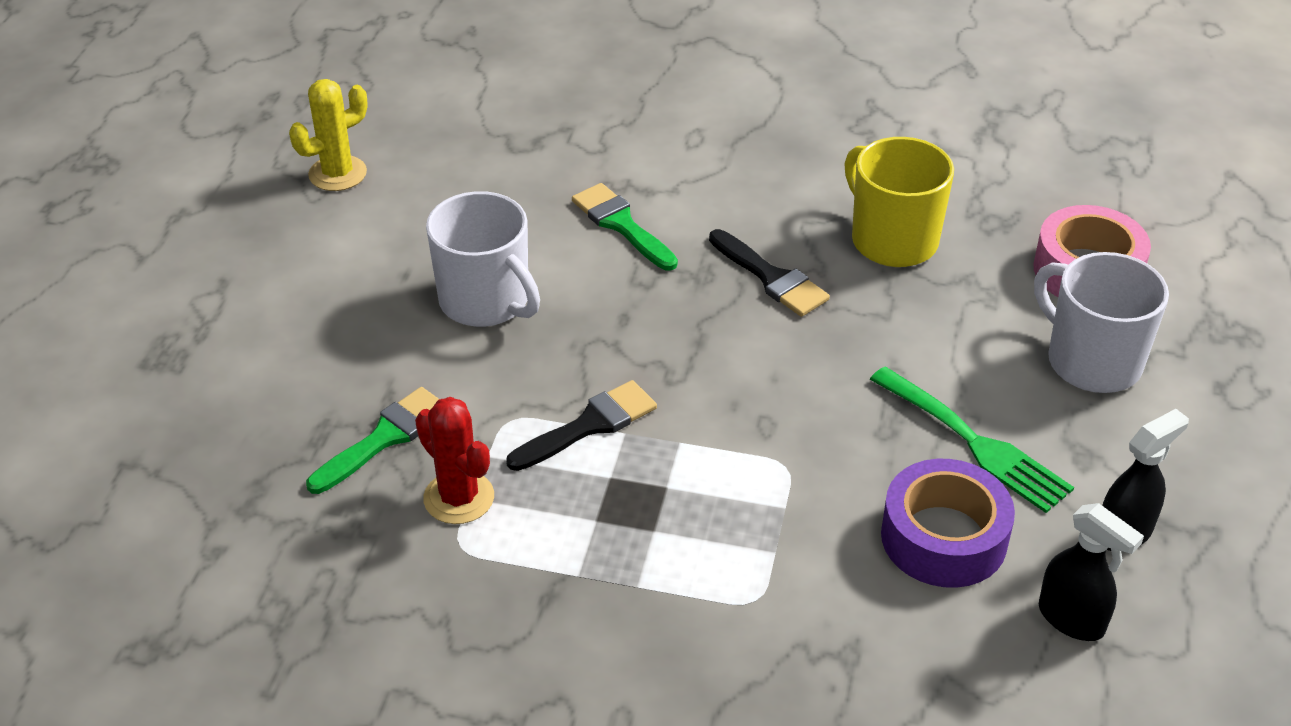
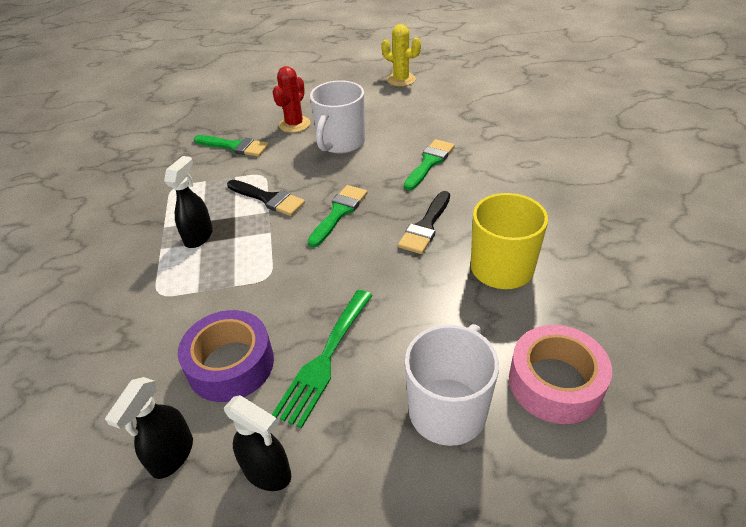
camera: 70 degrees right, 0 degrees up
red cactus [415,397,494,524] -> red cactus moved to [273,66,310,133]
none -> black spray bottle [164,156,213,248]
none -> green brush [308,185,367,247]

